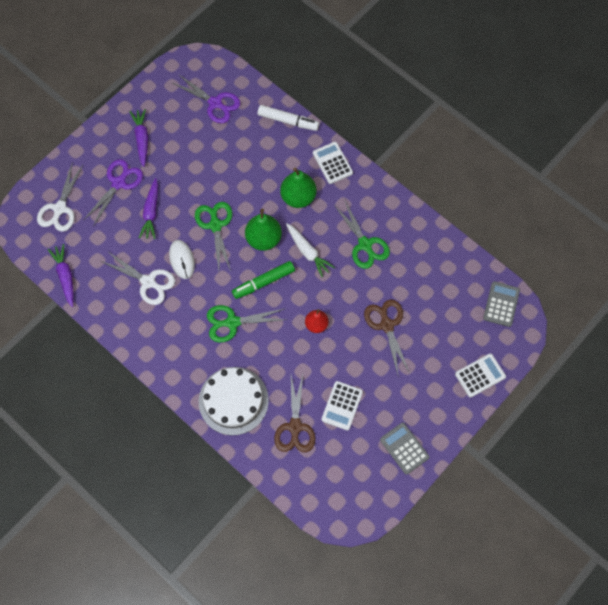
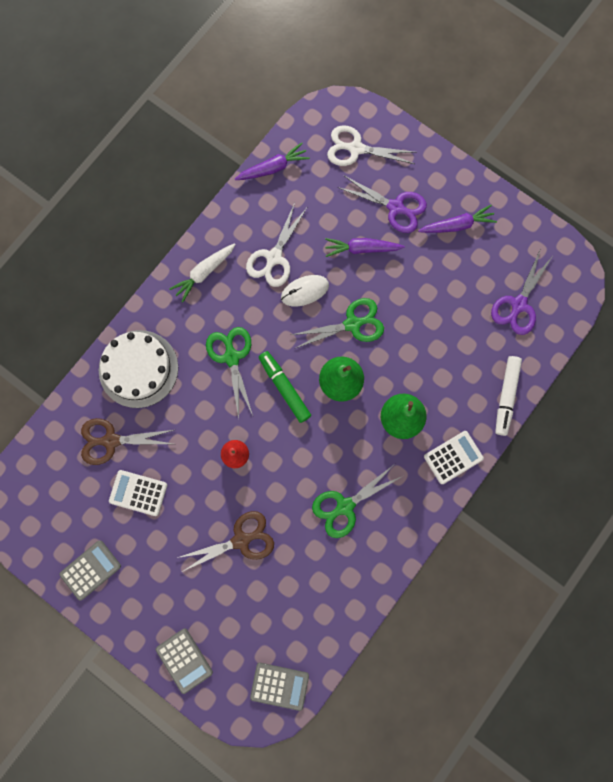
camera: 85 degrees right, 10 degrees up
white carrot [286,223,335,277] -> white carrot moved to [169,243,236,303]
white calculator [455,353,506,398] -> grey calculator [156,628,213,694]

